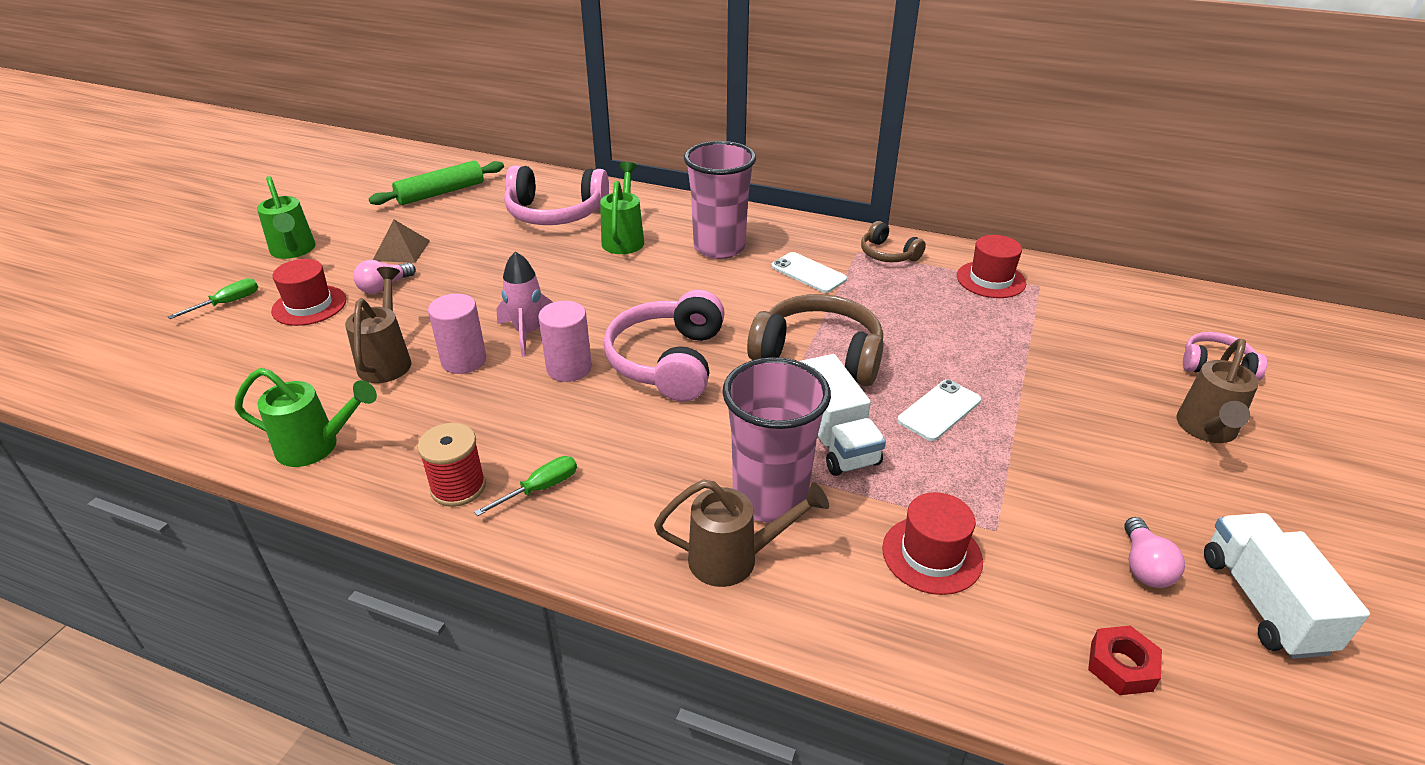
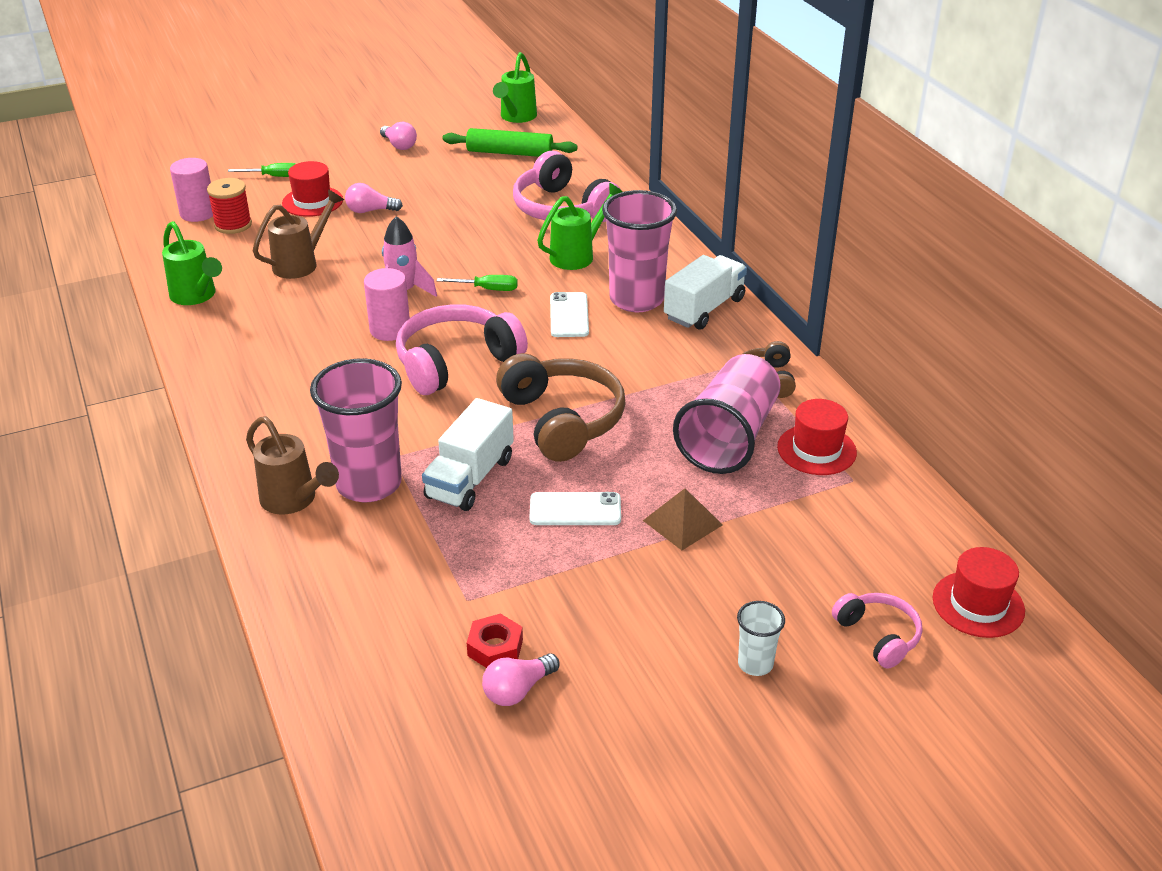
camera: 45 degrees right, 0 degrees up
green watering can [257,176,316,259] -> green watering can moved to [493,52,537,123]
brown pyramid [373,219,430,263] -> brown pyramid moved to [643,488,723,550]
red spool [417,423,486,507] -> red spool moved to [207,178,252,234]
pink cylinder [428,293,487,374] -> pink cylinder moved to [170,158,213,222]
green screwdriver [474,456,577,516] -> green screwdriver moved to [437,275,518,291]
white phone [771,252,847,293] -> white phone moved to [550,292,589,337]
red hat [882,492,983,595] -> red hat moved to [933,547,1025,638]
red nut [1088,626,1162,695] -> red nut moved to [467,613,523,668]
brown watering can [1176,339,1259,443] -> white cup [737,601,785,676]
white truck [1204,513,1370,659] -> white truck moved to [664,255,747,330]
none -> pink light bulb [380,122,417,150]
none -> pink cup [673,354,781,474]

